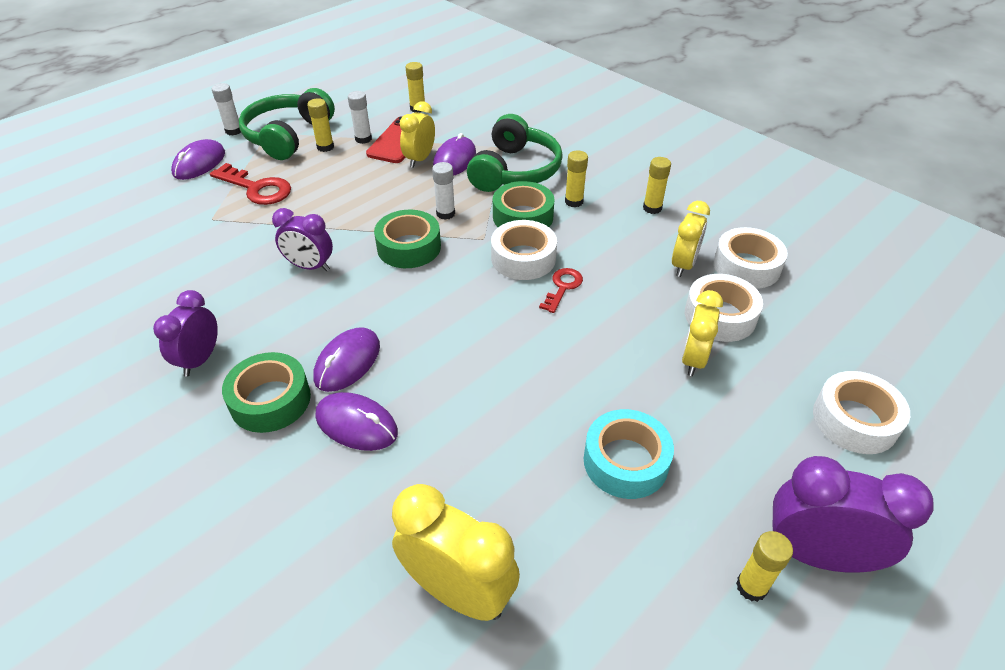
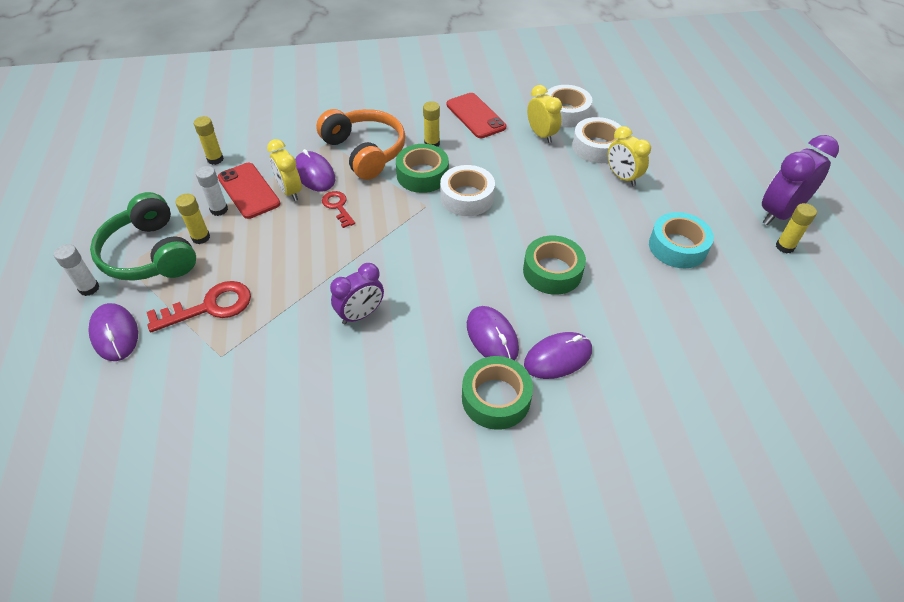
camera: 55 degrees left, 5 degrees up
purple clock [153,290,218,377] -> none
green tape [374,210,441,268] -> green tape moved to [523,236,586,295]
yellow clock [392,484,520,621] -> none
white glue stick [432,162,455,220] -> none
green headphones [467,114,563,192] -> orange headphones [316,109,406,180]
red key [539,268,583,313] -> red key moved to [322,191,355,228]
yellow glue stick [643,157,671,214] -> red phone [446,93,506,138]
white tape [813,371,910,454] -> none

